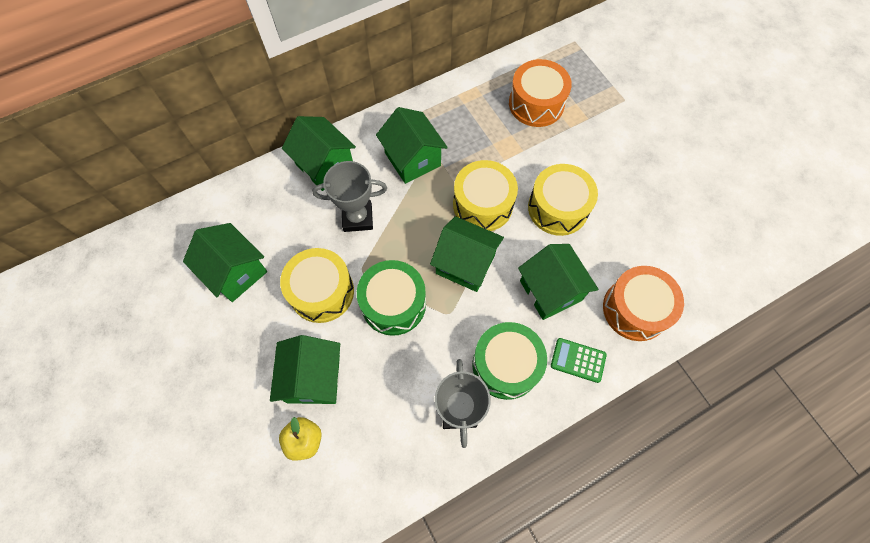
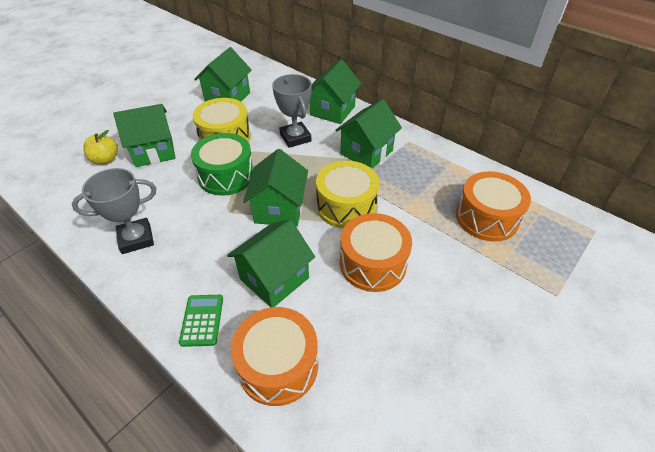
camera: 70 degrees right, 20 degrees down
green drum [472,322,547,400] -> none
yellow drum [528,164,598,236] -> orange drum [340,213,412,292]

